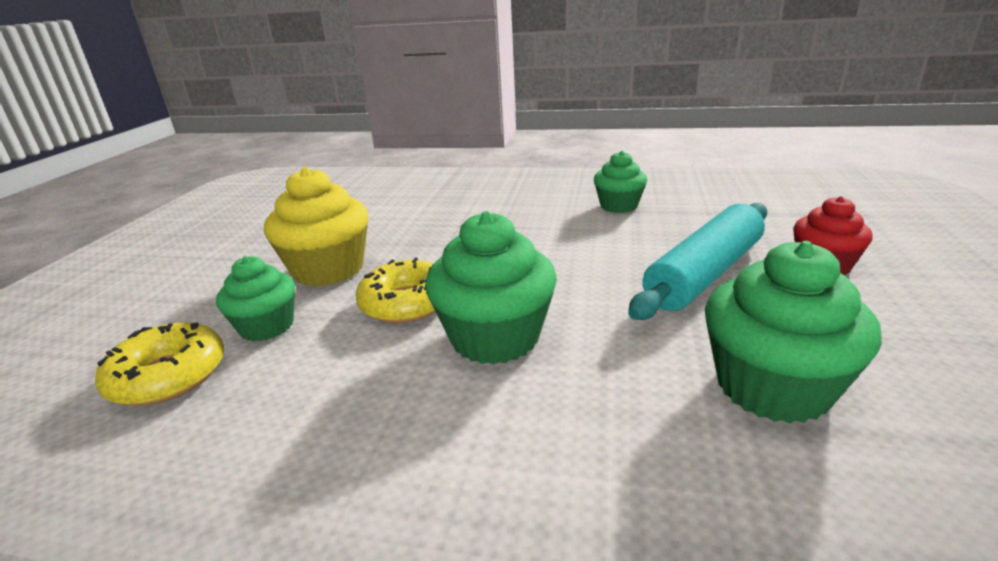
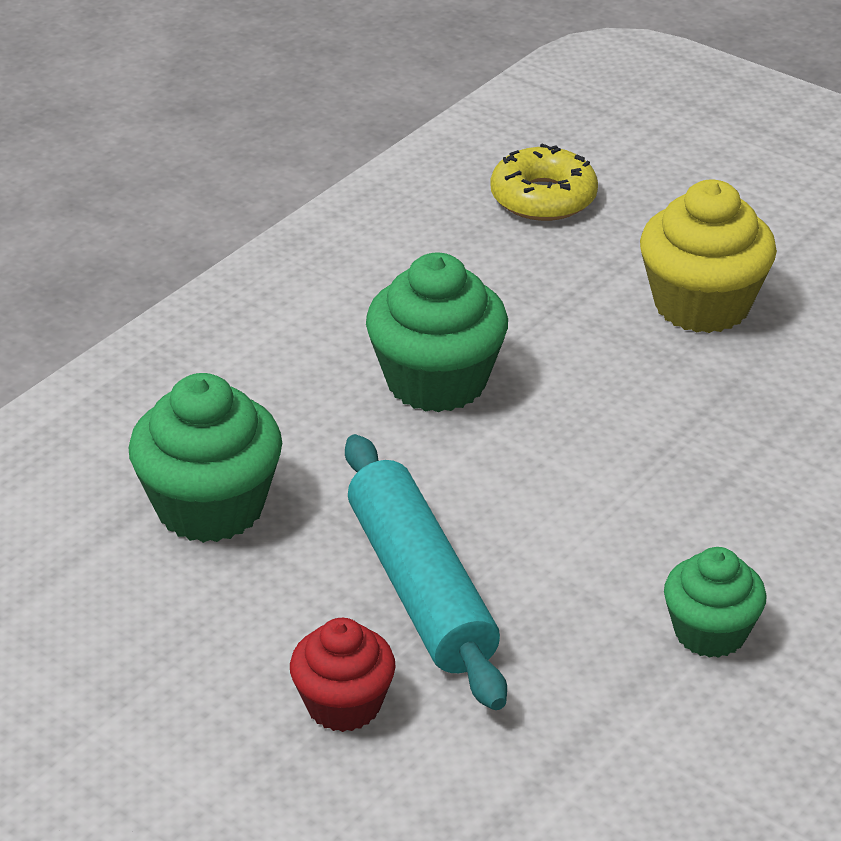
camera: 115 degrees right, 10 degrees up
green cupcake [216,256,295,341] -> none
yellow donut [356,257,435,323] -> none

